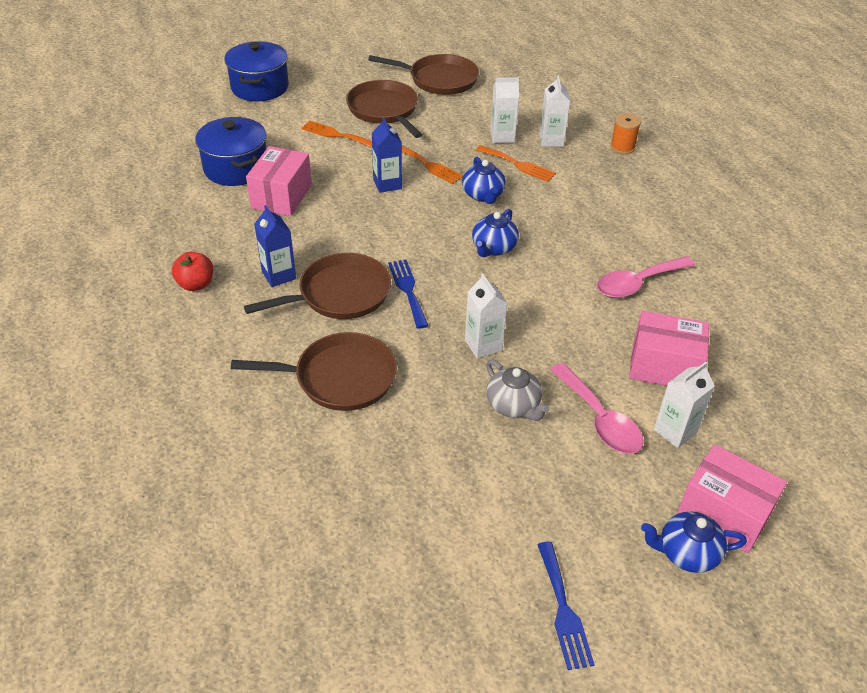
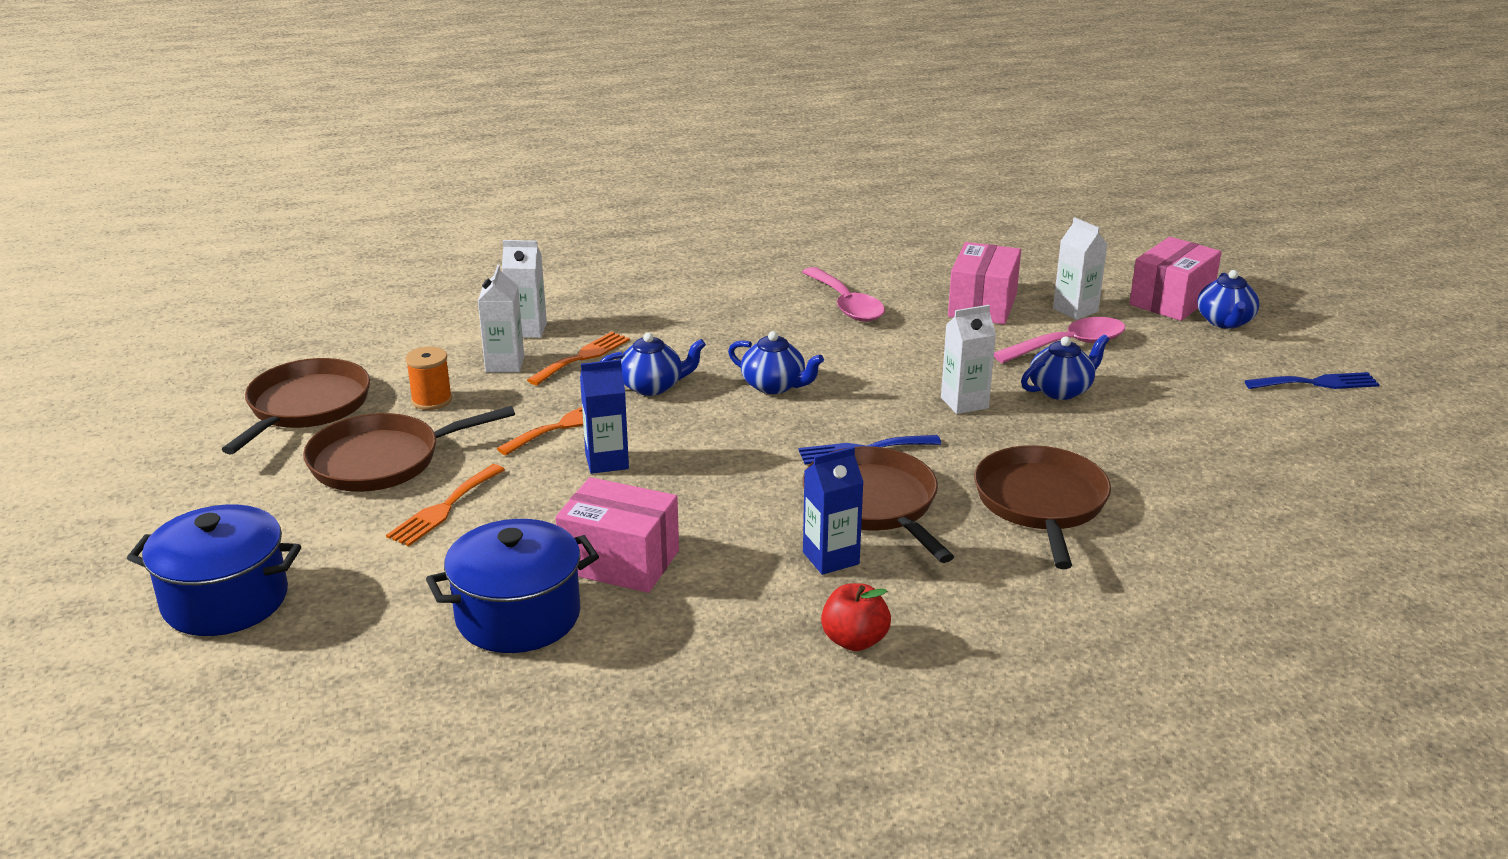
camera: 85 degrees left, 15 degrees down
grey teapot [486,360,550,421] -> blue teapot [1021,334,1109,400]
orange spool [610,113,641,154] -> orange spool moved to [405,346,452,410]

